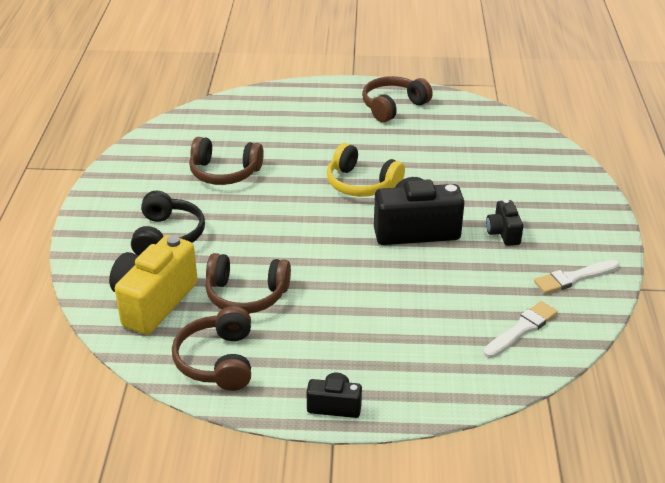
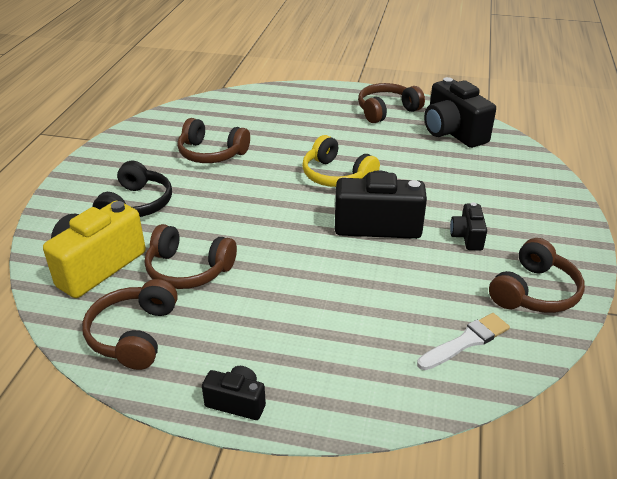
camera: 10 degrees right, 0 degrees up
white brush [534,260,620,294] -> brown headphones [489,238,585,313]
none -> black camera [424,77,496,148]

